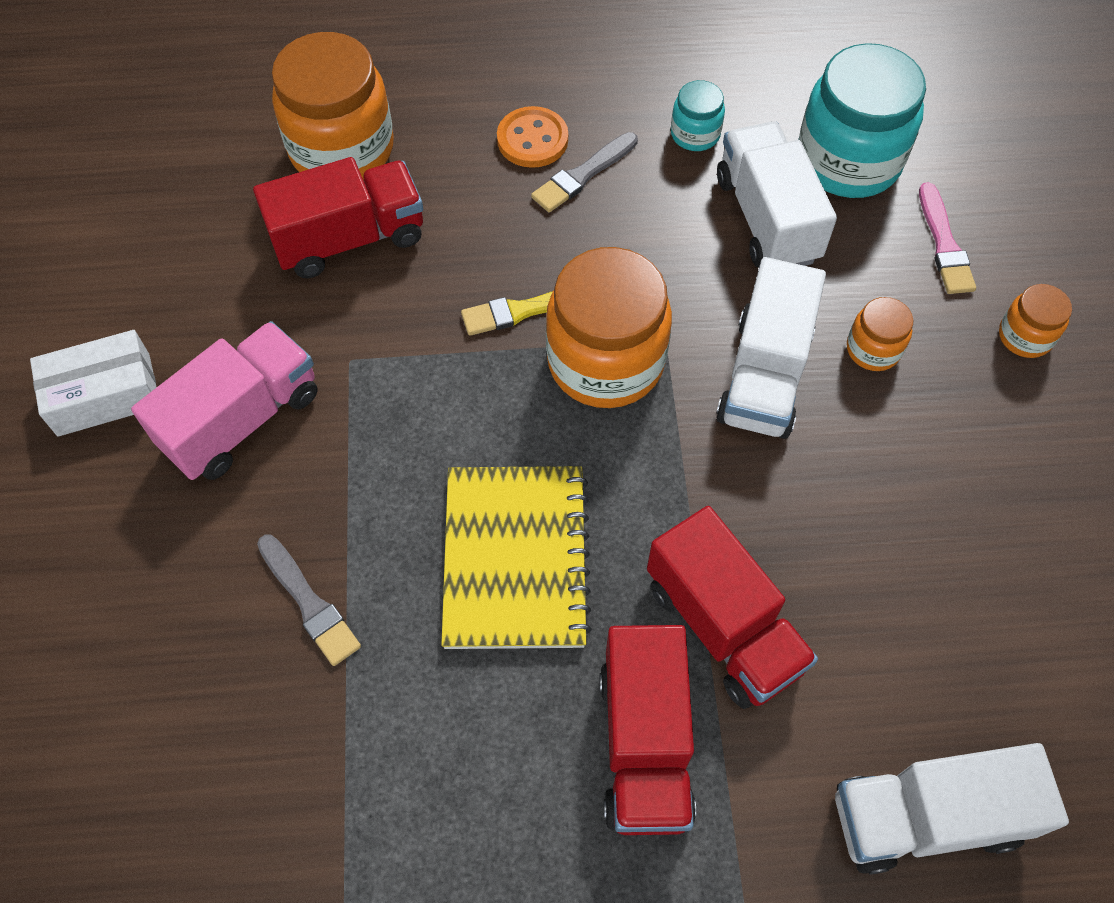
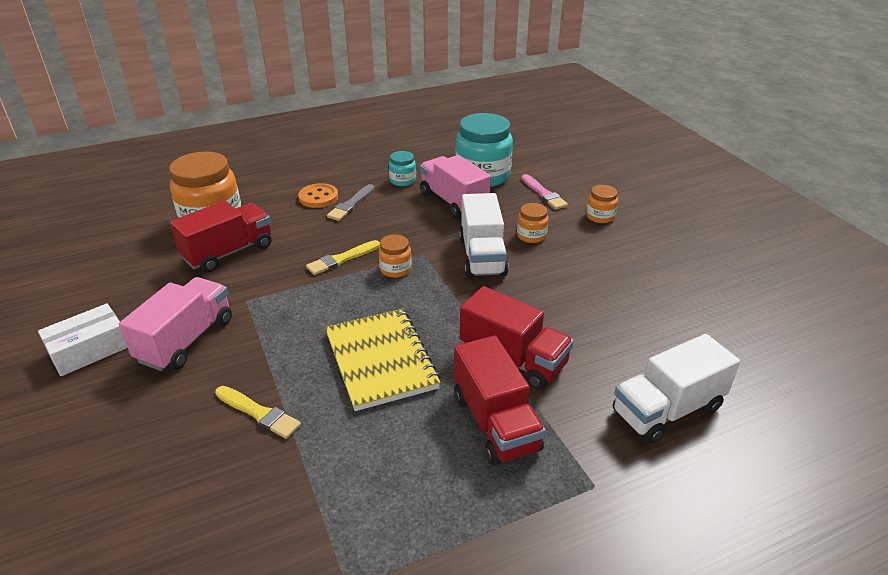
camera: 20 degrees left, 25 degrees down
grey brush [257,535,361,666] -> yellow brush [215,386,301,439]
orange jar [546,247,672,408] -> orange jar [378,234,412,278], size x0.48
white truck [717,121,837,267] -> pink truck [420,155,491,219]

